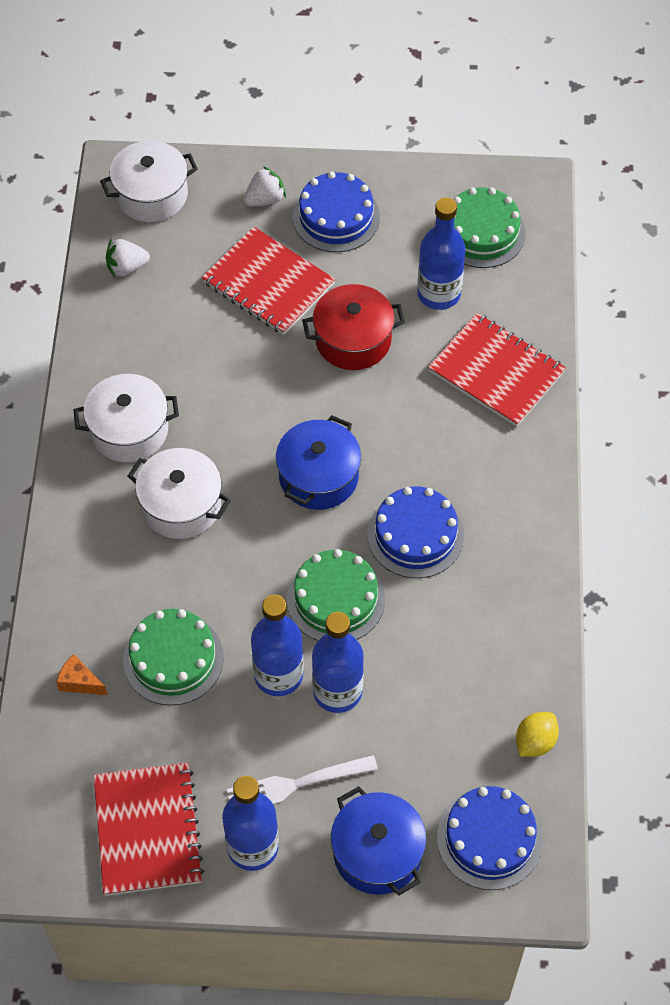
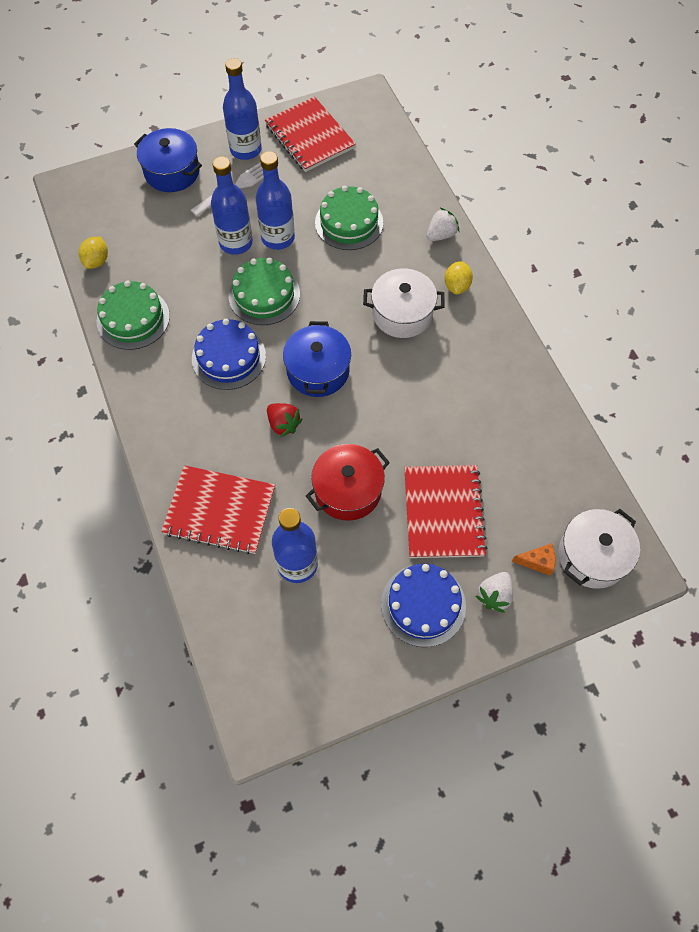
camera: 155 degrees right, 5 degrees up
orange cheese [56,654,107,695] -> orange cheese moved to [512,543,556,576]
white pot [73,374,179,462] -> none
white strawberry [106,238,150,277] -> white strawberry moved to [426,208,459,241]
red notebook [202,227,335,335] -> red notebook turned 75 degrees clockwise [404,465,487,558]
blue cake [437,786,543,890] -> none
green cake [453,187,526,268] -> green cake moved to [97,280,170,350]
none -> red strawberry [267,403,303,438]
none -> yellow lemon [445,261,473,295]

